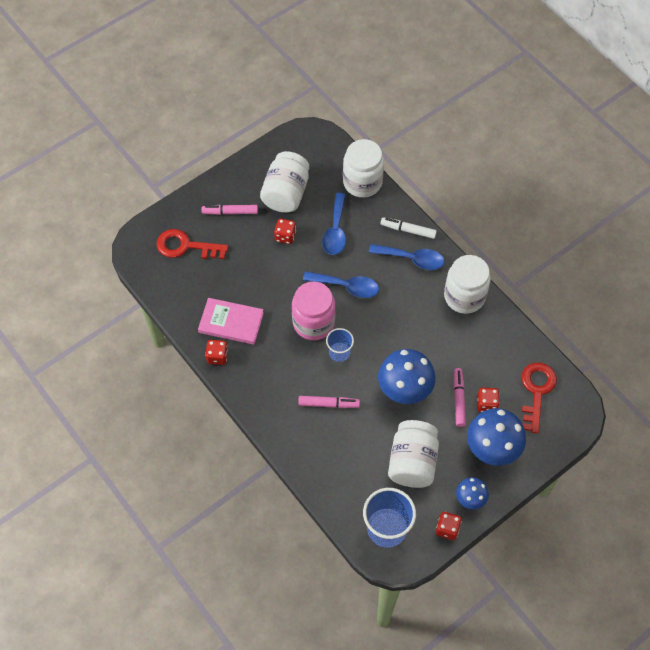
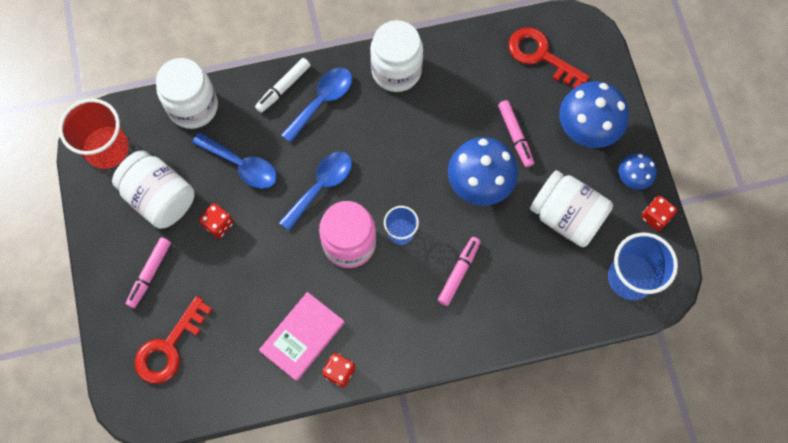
camera: 65 degrees left, 10 degrees up
pink marker [453,368,466,427] -> pink marker turned 135 degrees counterclockwise [498,100,534,167]
red dice [477,388,500,412] -> none
none -> red cup [59,99,129,169]

